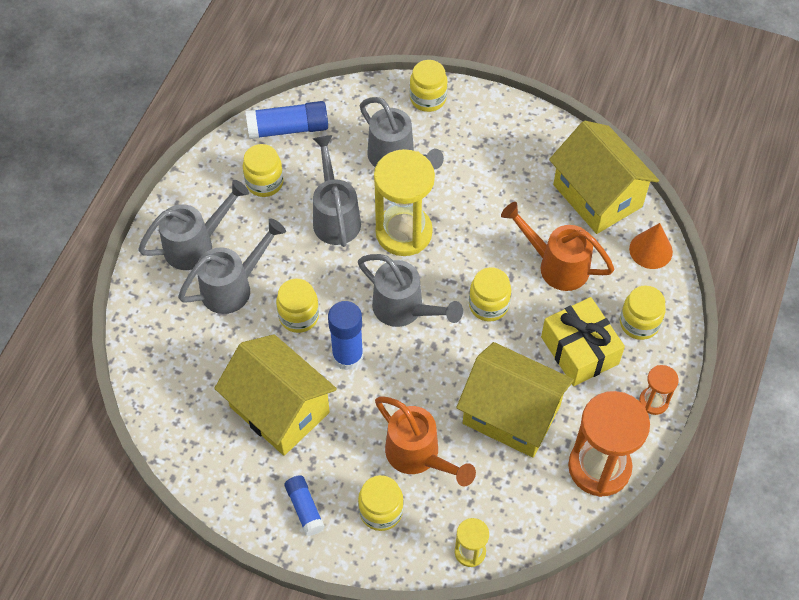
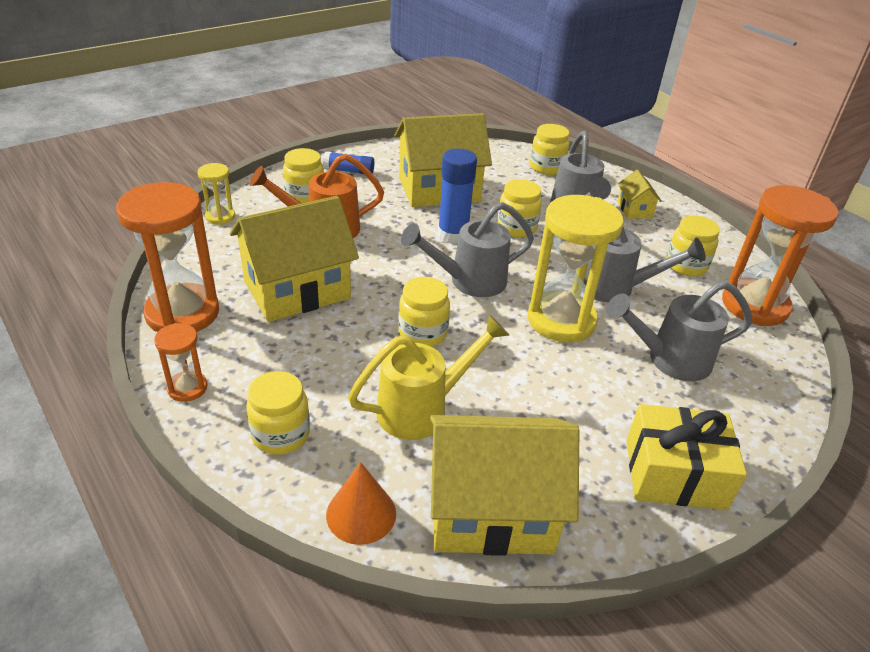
camera: 120 degrees right, 20 degrees down
grey watering can [138,180,249,270] -> yellow house [617,170,662,219]
blue glue stick [246,101,328,139] -> orange hourglass [722,185,838,326]
yellow jar [410,60,448,112] -> yellow jar moved to [530,124,570,175]
orange watering can [501,202,615,291] -> yellow watering can [348,315,509,440]
yellow gift [541,297,625,386] -> yellow gift moved to [626,404,747,510]

